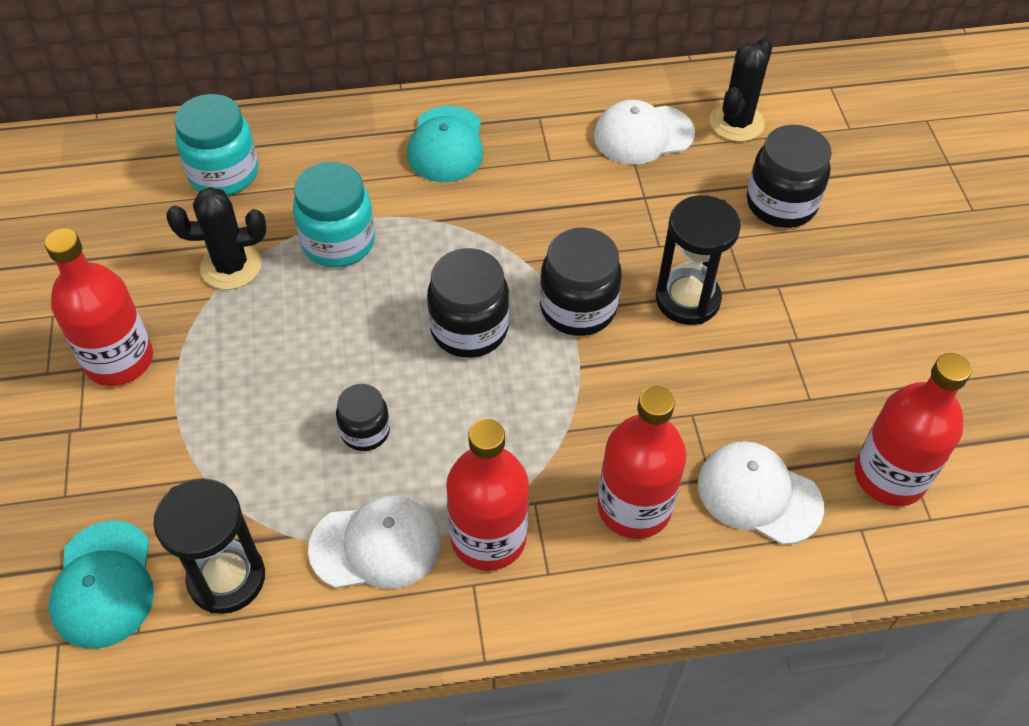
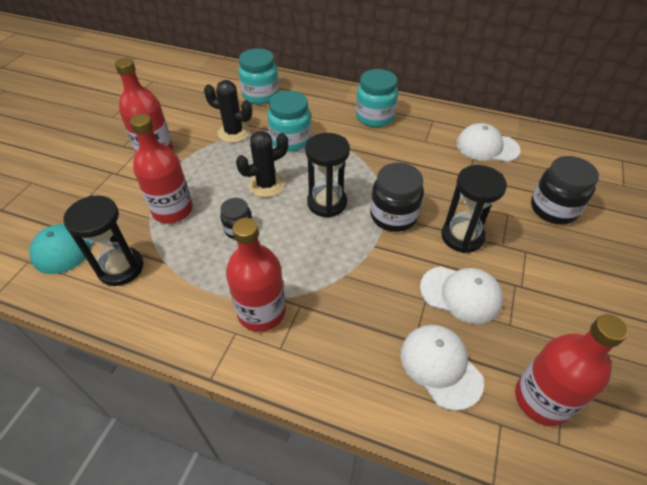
camera: 30 degrees right, 5 degrees down
white cap [308,495,441,589] -> white cap moved to [420,266,503,324]
turquoise cap [407,106,483,182] -> turquoise jar [356,69,398,127]
black jar [427,248,509,358] -> black hourglass [305,133,350,218]
red bottle [597,386,686,539] -> red bottle moved to [130,114,193,223]
black cactus [710,37,773,142] -> black cactus moved to [236,131,288,197]

